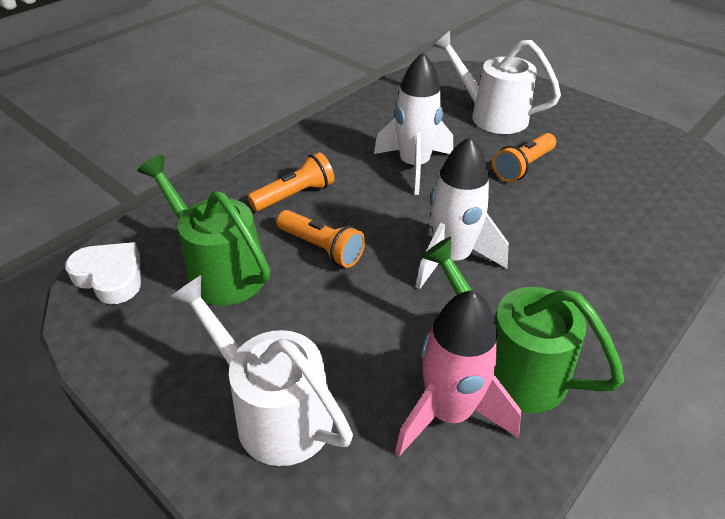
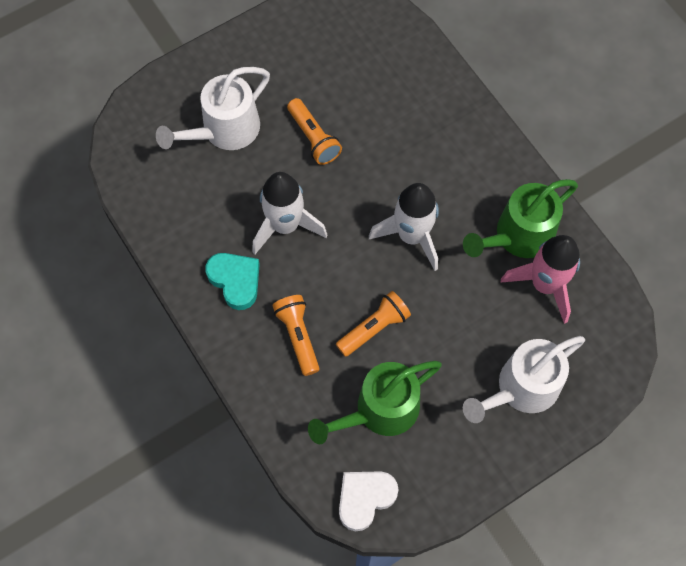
camera: 75 degrees left, 25 degrees up
none -> turquoise heart [205,253,260,310]

